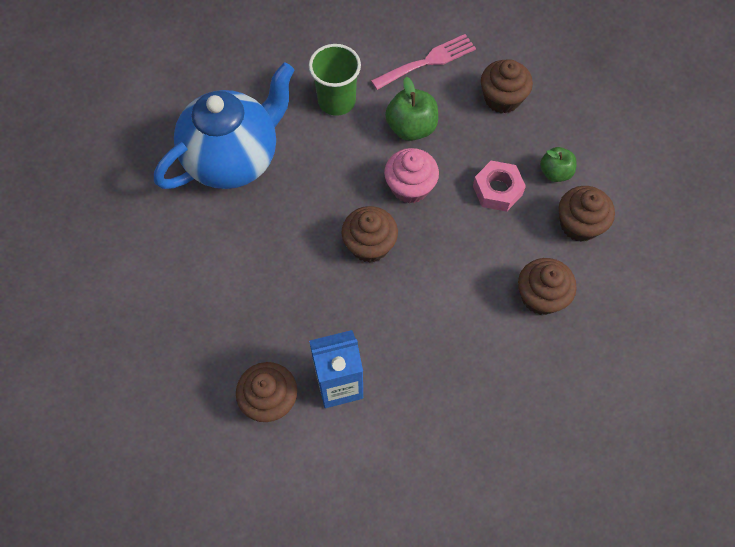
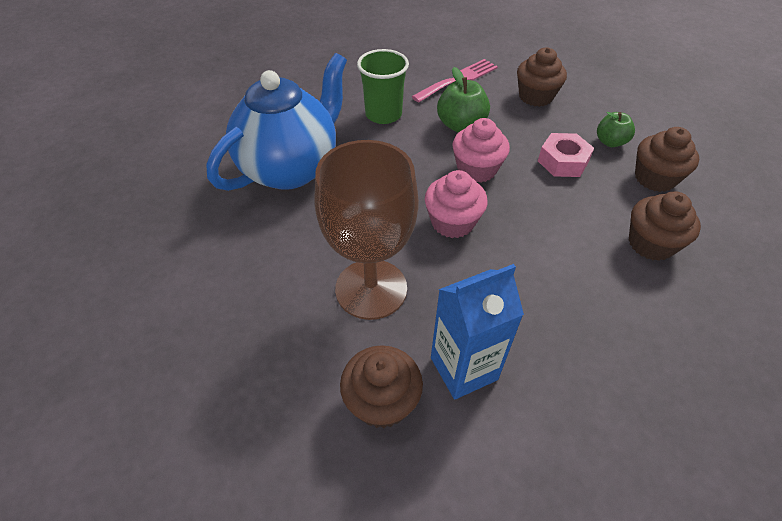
camera: 10 degrees left, 15 degrees down
brown cupcake [341,206,398,263] -> pink cupcake [425,170,488,238]
none -> brown goblet [315,140,419,320]

